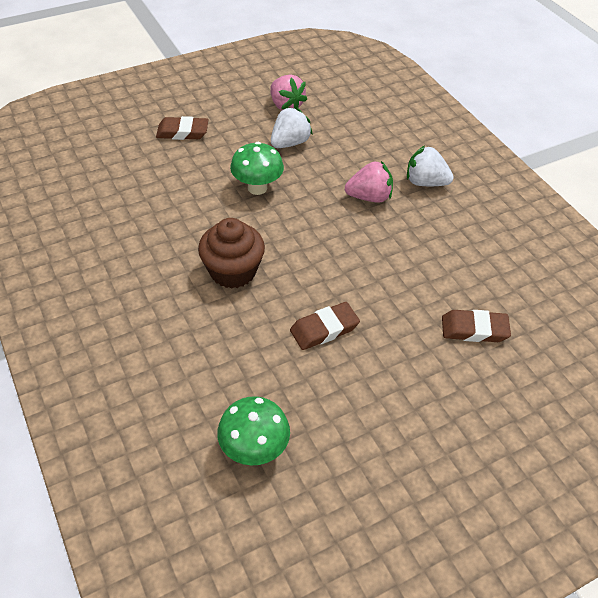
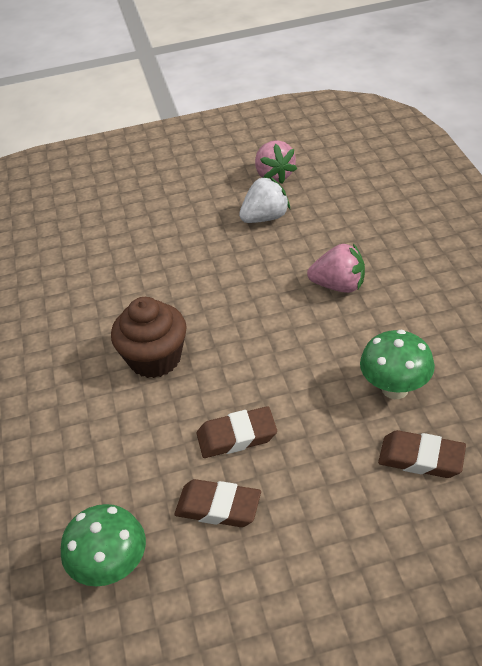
camera: 20 degrees right, 5 degrees down
brown eraser [156,116,208,140] -> brown eraser moved to [175,479,261,527]
green mushroom [230,142,284,195] -> green mushroom moved to [360,330,435,399]
white strawberry [407,146,454,186] -> none

